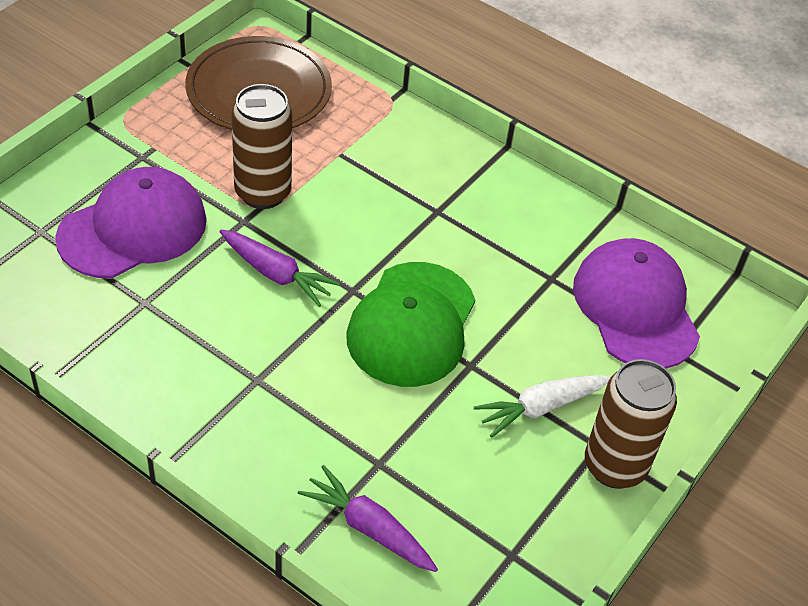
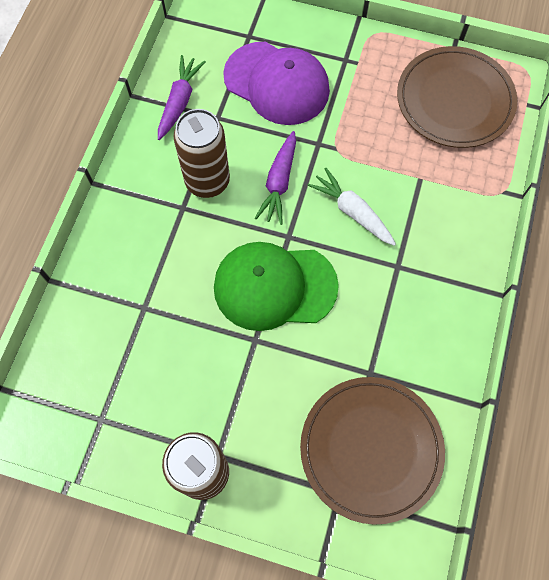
camera: 75 degrees right, 20 degrees up
brown can [231,84,292,209] -> brown can moved to [173,109,230,198]
purple carrot [298,465,438,572] -> purple carrot moved to [158,55,206,140]
white carrot [474,375,611,438] -> white carrot moved to [307,168,396,246]
purple cap [573,238,700,368] -> brown plate [300,377,445,525]

